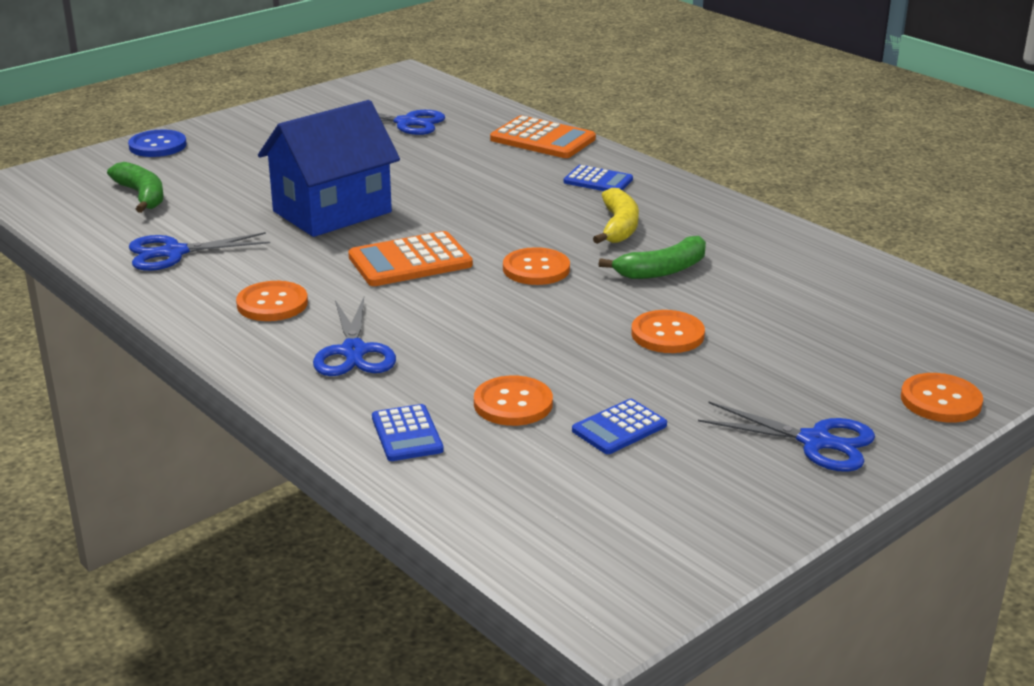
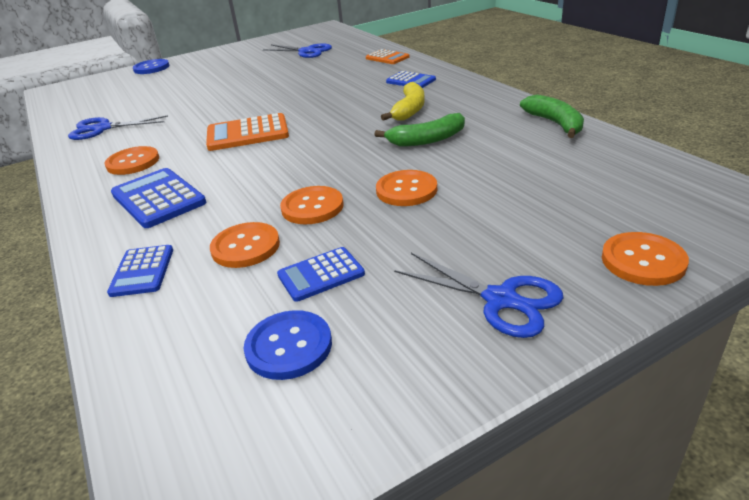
camera: 15 degrees right, 5 degrees up
green banana [107,162,164,213] -> green banana moved to [520,95,584,138]
blue house [258,100,400,237] -> none
blue scissors [313,297,396,376] -> blue calculator [111,168,206,228]
orange calculator [490,116,596,158] -> orange calculator [366,49,409,64], size x0.62
orange button [503,247,570,285] -> orange button moved to [280,186,344,224]
none -> blue button [244,310,332,380]

